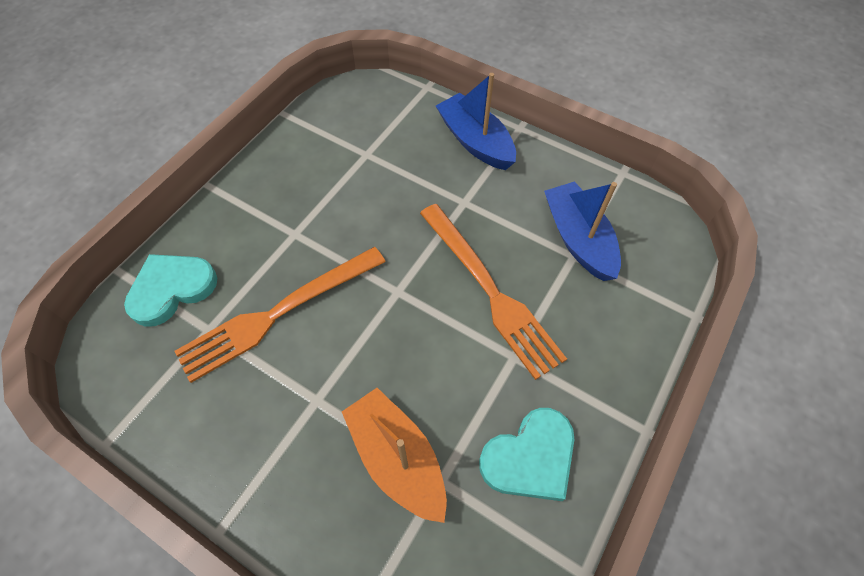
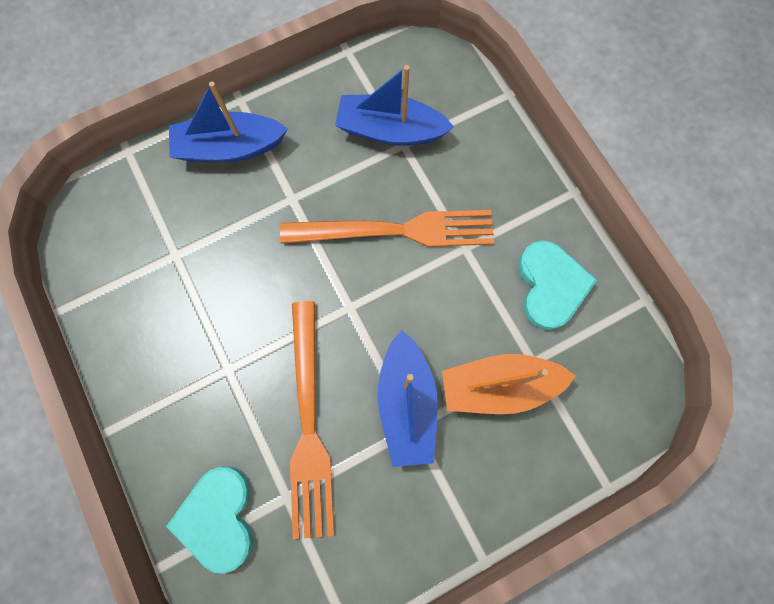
camera: 60 degrees left, 15 degrees up
none -> blue boat [377,330,438,467]

